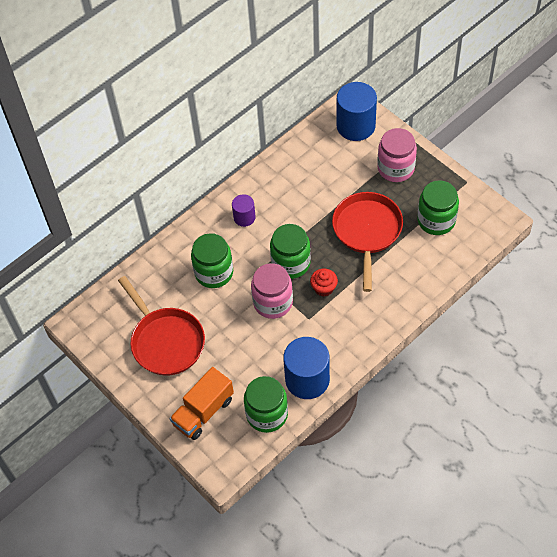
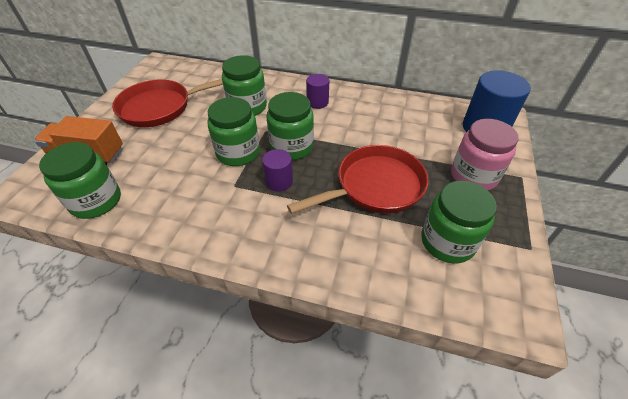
camera: 55 degrees right, 10 degrees down
red pan [118,276,205,376] -> red pan turned 45 degrees clockwise [112,79,223,127]
pink jar [251,263,293,319] -> green jar [208,97,260,166]
blue cylinder [283,337,330,399] -> none
red cupcake [310,268,338,296] -> purple cylinder [262,149,293,192]

